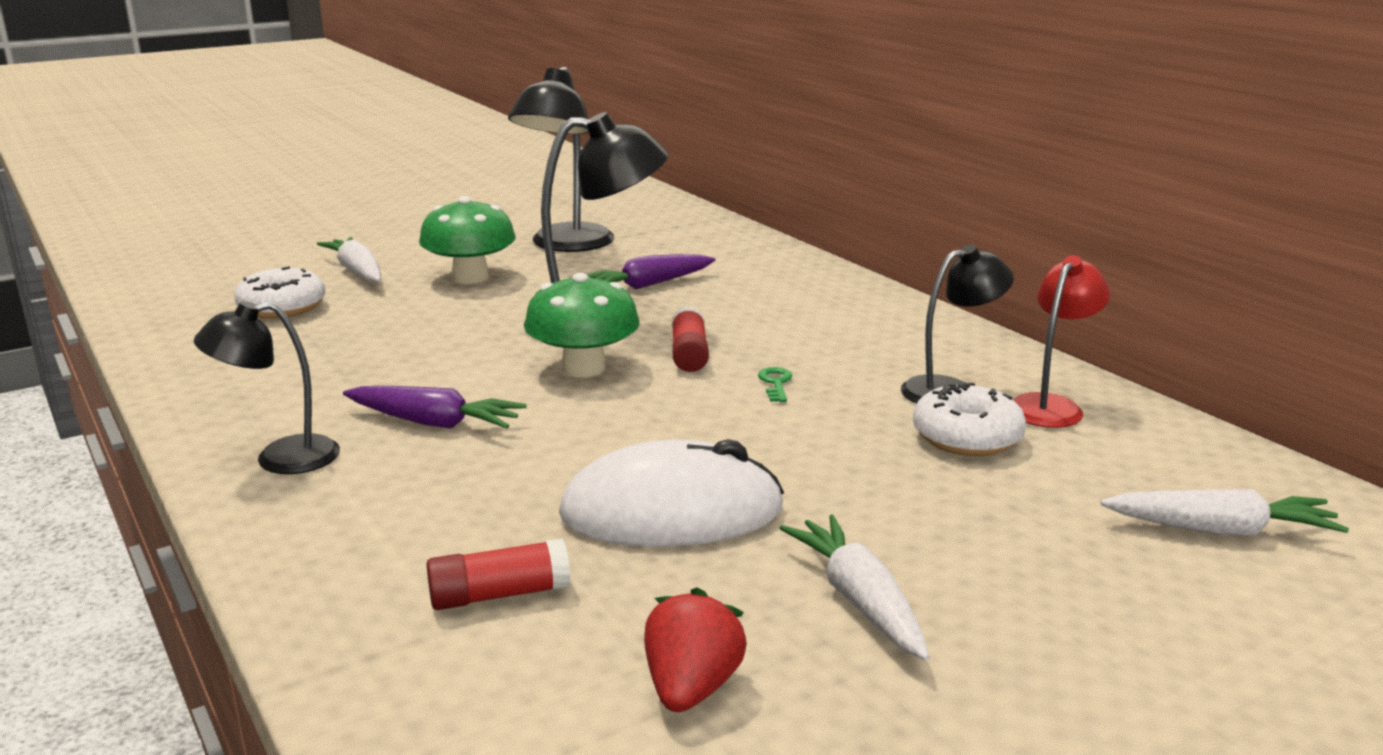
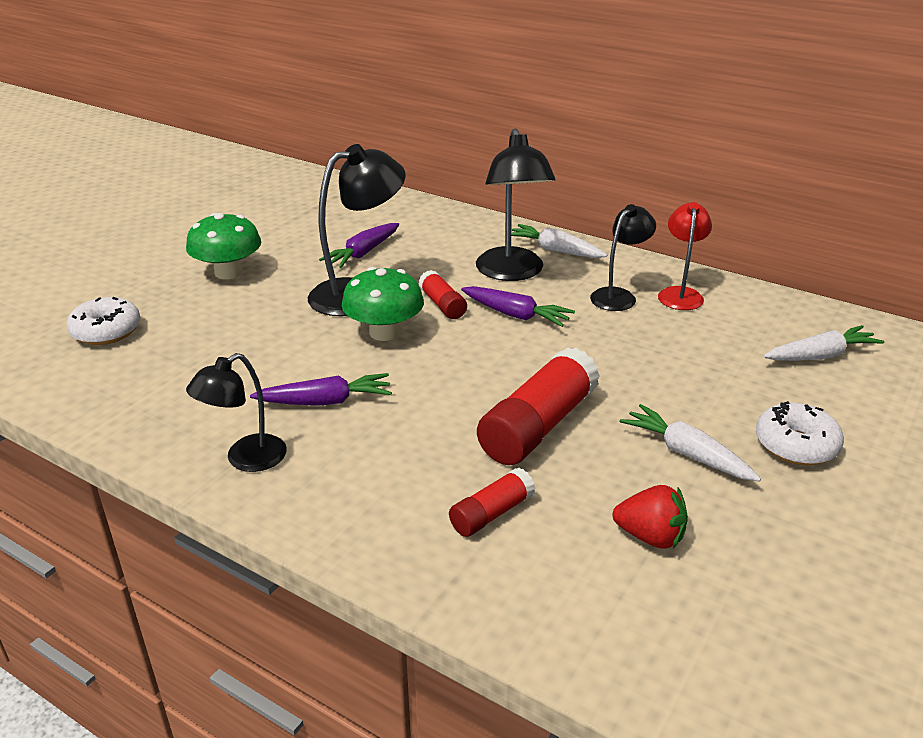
camera: 25 degrees left, 10 degrees up
white carrot [317,237,381,283] -> white carrot moved to [511,224,607,258]
black lamp [508,66,614,252] -> black lamp moved to [476,129,556,281]
white mouse [559,439,784,547] -> red glue stick [477,347,600,465]
red strawberry [644,587,747,712] -> red strawberry turned 120 degrees clockwise [613,485,688,549]
green key [758,367,792,402] -> purple carrot [461,286,575,327]
white donut [913,382,1026,456] -> white donut moved to [756,401,844,465]

